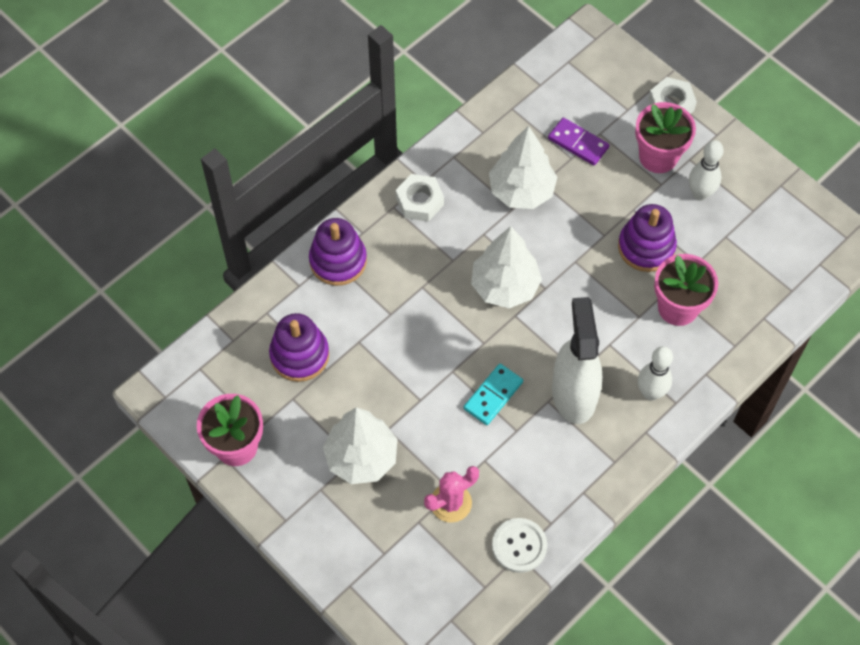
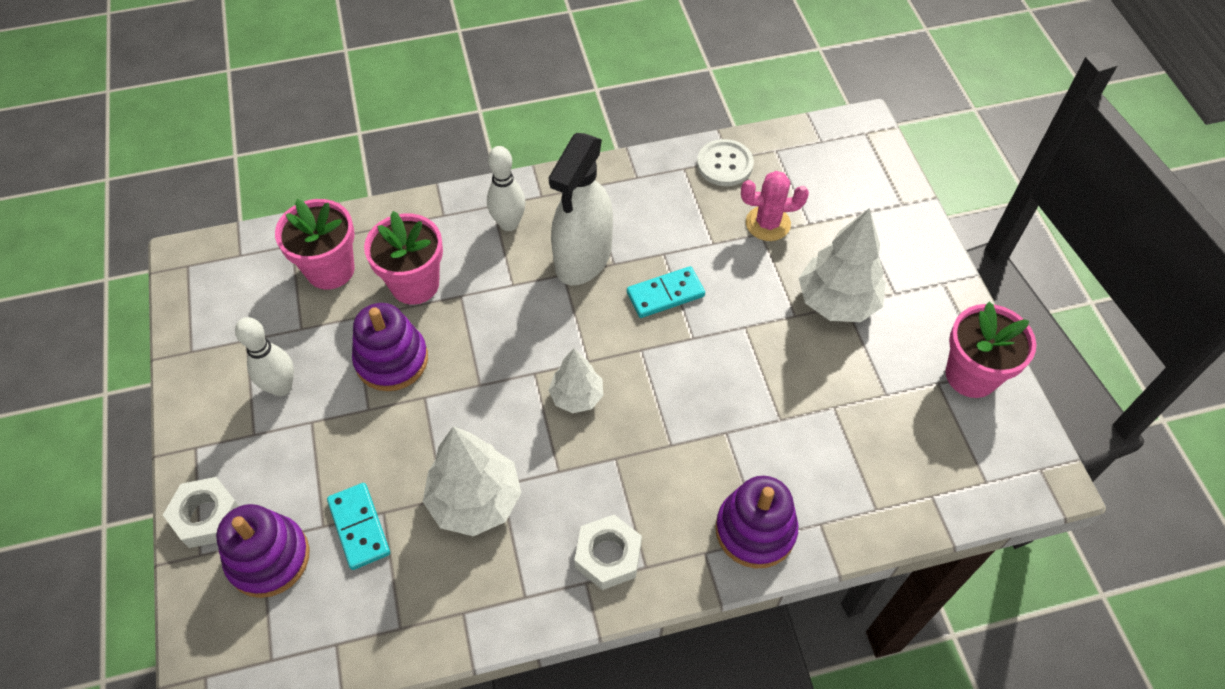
camera: 150 degrees left, 5 degrees down
purple stacking toy [269,313,329,382] -> purple stacking toy moved to [216,504,310,598]
white tree [471,226,542,308] -> white tree [548,348,603,413], size x0.61
purple domino [548,118,609,166] -> turquoise domino [327,483,390,570]
pink flower pot [635,102,696,173] -> pink flower pot moved to [275,199,355,289]

